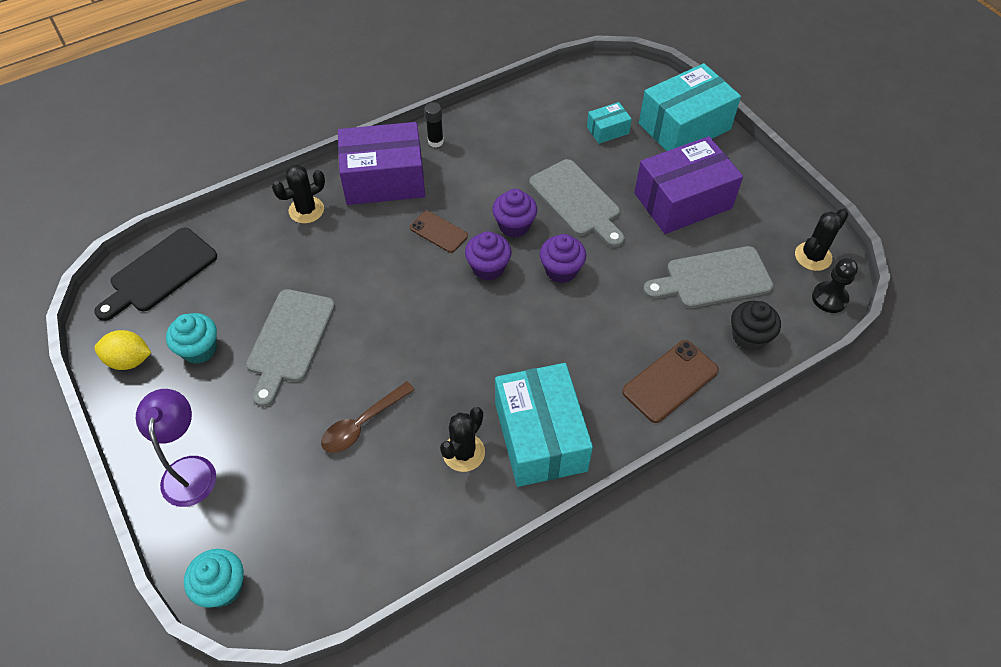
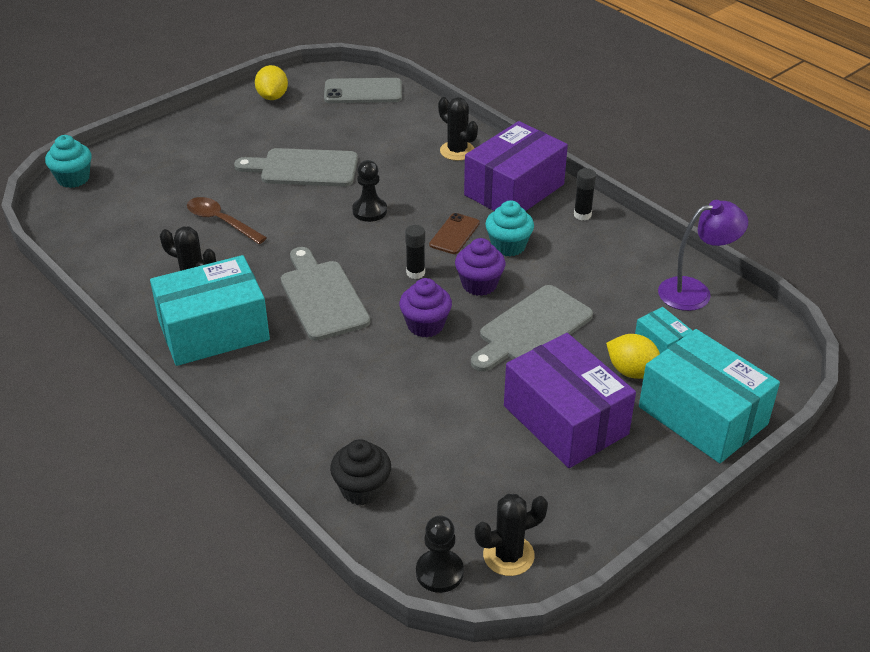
camera: 80 degrees right, 15 degrees down
black cutting board [94,227,217,321] -> grey phone [324,78,402,103]
purple lamp [136,389,216,507] -> purple lamp moved to [658,200,748,311]
turquoise cupcake [166,313,217,364] -> turquoise cupcake moved to [485,200,534,256]
purple box [338,122,425,205] -> purple box turned 60 degrees clockwise [464,121,568,211]
purple cupcake [465,231,512,281] -> black glue stick [405,225,425,279]
brown phone [622,340,719,423] -> none
grey cutting board [643,246,774,308] -> grey cutting board moved to [281,247,370,341]
black cactus [795,208,849,271] -> black cactus turned 60 degrees counterclockwise [475,494,548,576]
none -> black pawn [352,160,387,222]
none -> yellow lemon [606,334,660,379]

